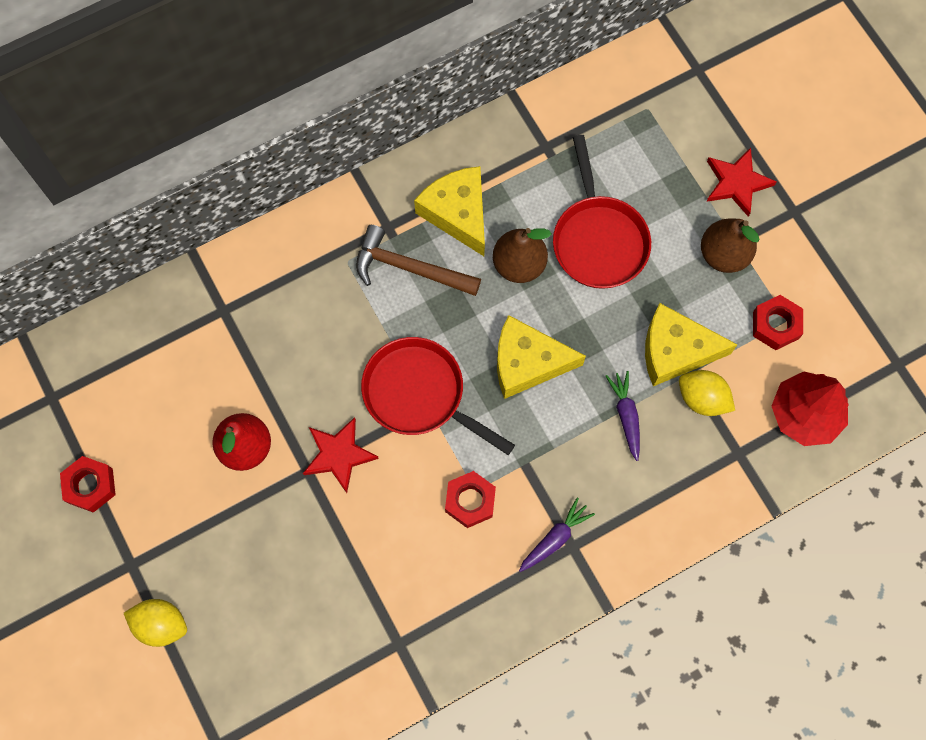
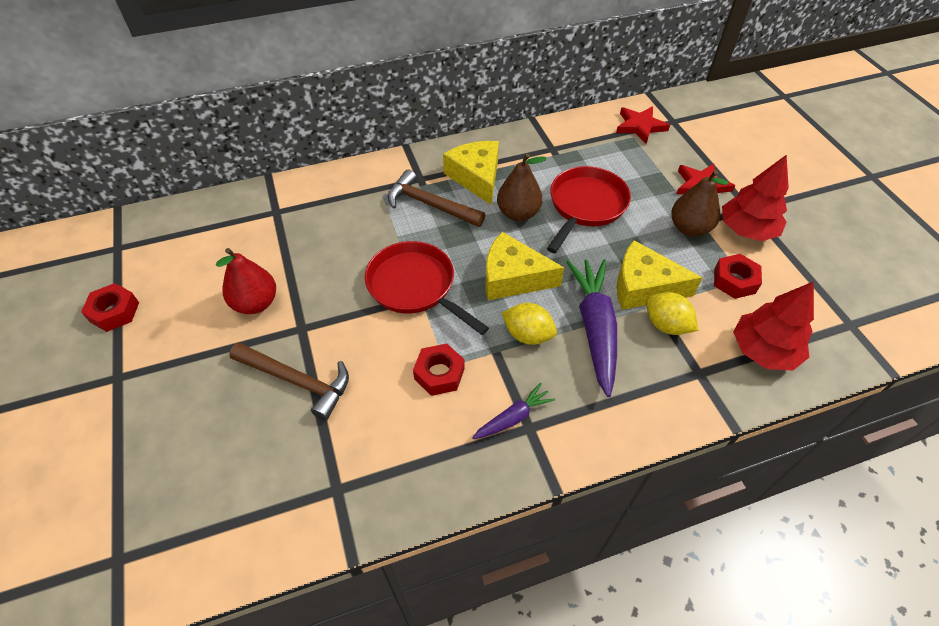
camera: 10 degrees right, 20 degrees down
yellow lemon [124,599,187,647] -> yellow lemon moved to [502,303,557,345]
red star [303,417,379,493] -> red star moved to [616,106,670,144]
red pan [553,135,651,289] -> red pan turned 150 degrees counterclockwise [547,166,631,253]
purple carrot [606,371,640,461] -> purple carrot [566,259,617,397], size x1.93
none -> brown hammer [229,342,349,421]
none -> red tree [722,155,789,241]

